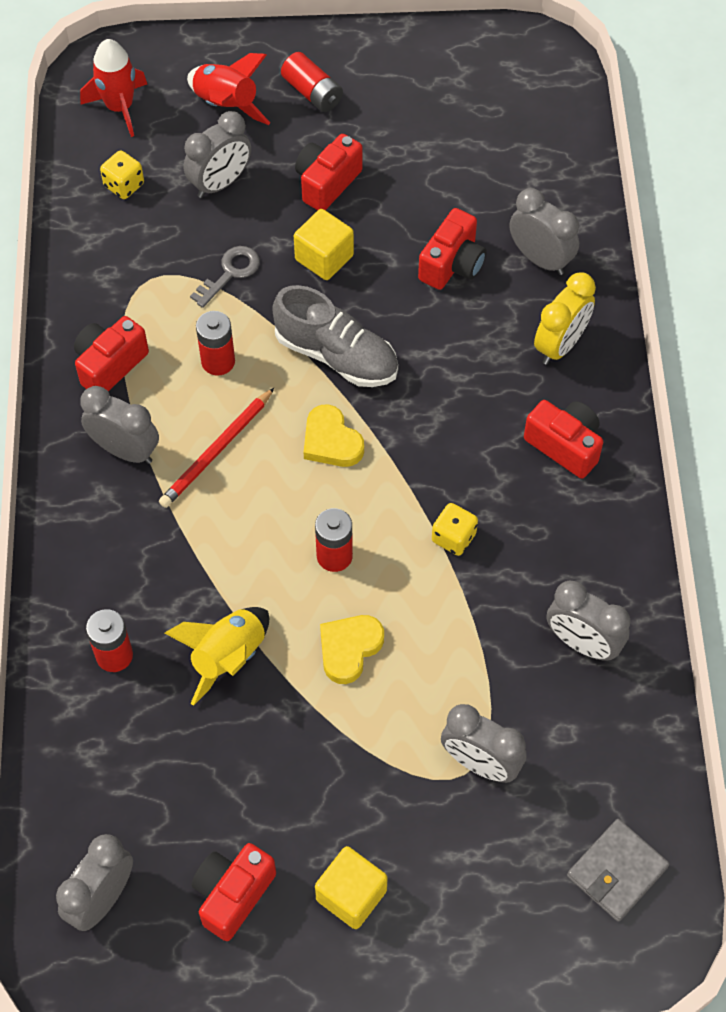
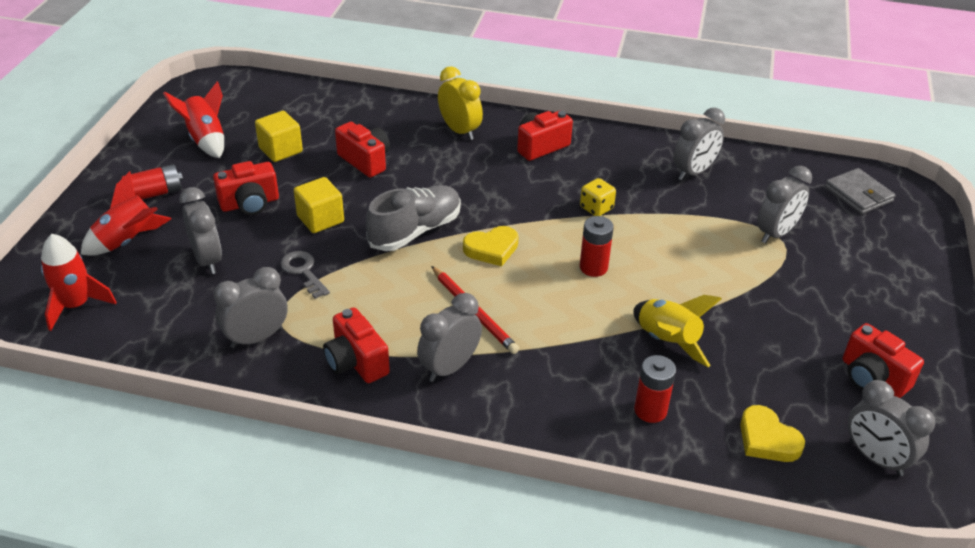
camera: 75 degrees left, 20 degrees down
yellow dice [100,150,144,199] -> none
red battery [196,311,235,376] -> none
red camera [295,134,363,210] -> red camera turned 75 degrees counterclockwise [213,161,279,215]
yellow cube [315,846,388,929] -> yellow cube moved to [255,111,303,162]
yellow heart [320,615,384,684] -> yellow heart moved to [740,405,805,462]
grey clock [510,188,579,275] -> grey clock moved to [213,267,288,348]
none -> red rocket [163,81,224,158]

